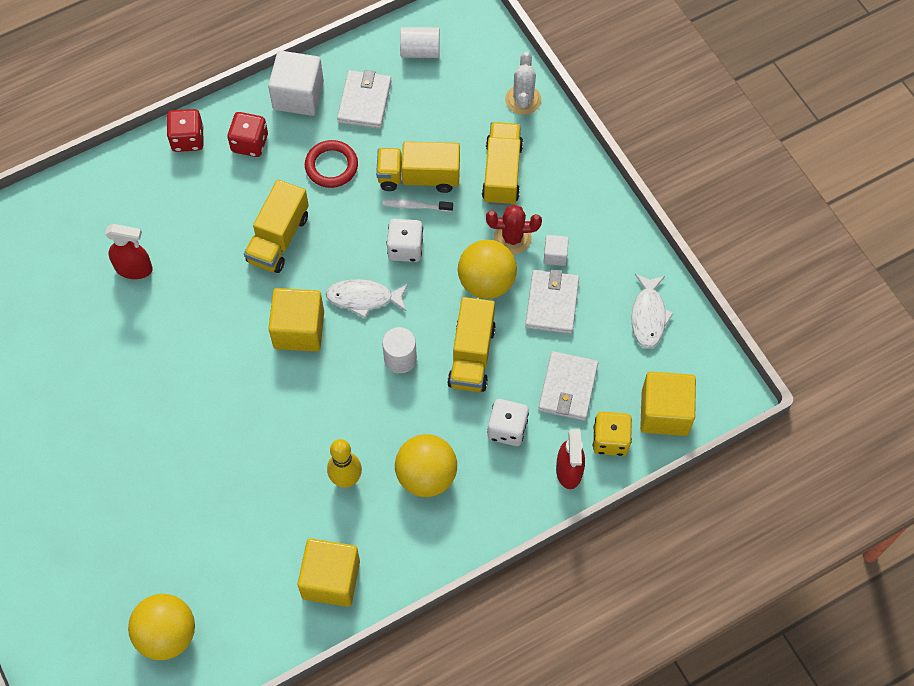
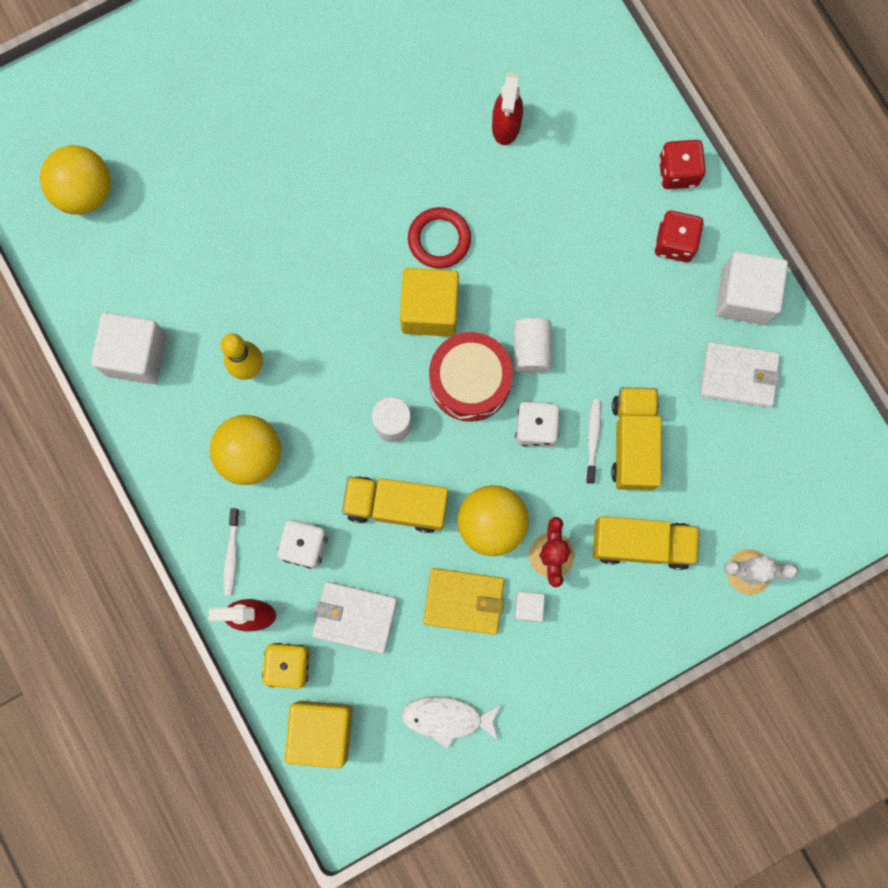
camera: 90 degrees right, 15 degrees up
yellow truck [244,180,309,273] -> none
yellow cube [298,538,360,607] -> white cube [91,313,167,384]
red ring [305,140,358,188] -> red ring moved to [408,207,471,269]
white fish [326,279,408,318] -> red drum [429,332,513,422]
white cylinder [400,27,440,58] -> white cylinder moved to [514,318,552,373]
white wallet [525,269,579,334] -> yellow wallet [423,568,504,635]
none -> white toothbrush [223,508,240,596]

